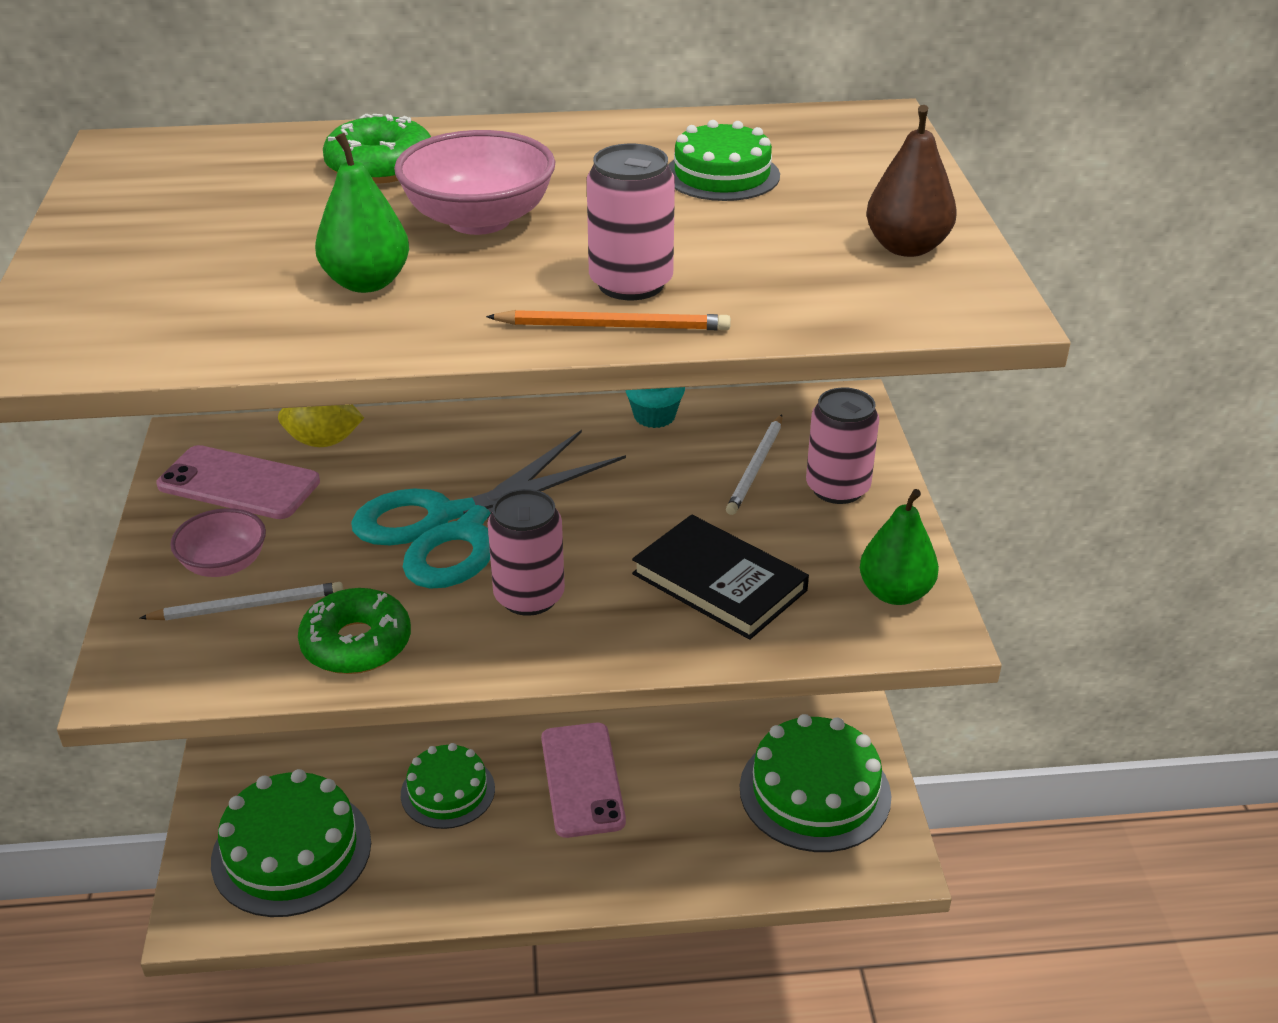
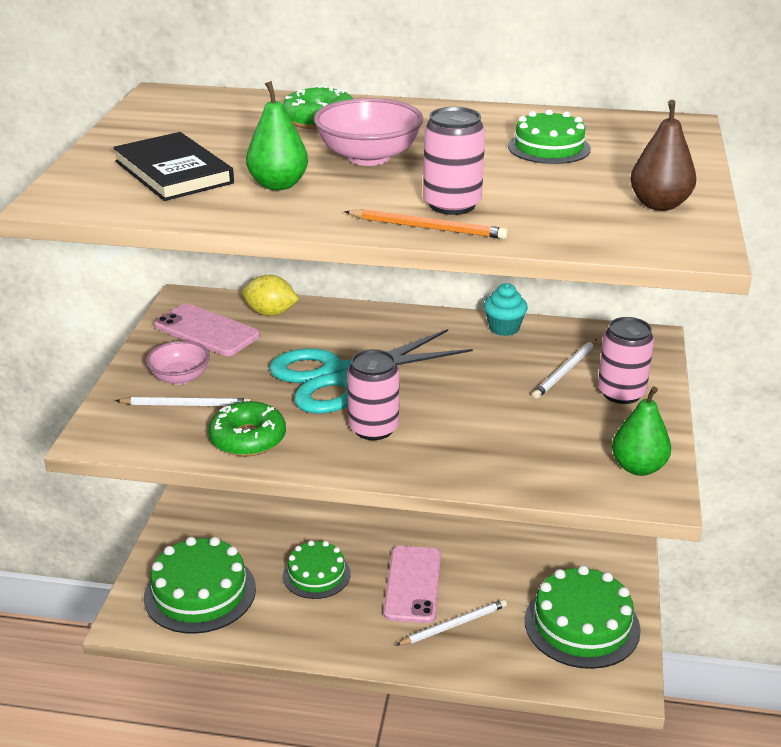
camera: 15 degrees right, 5 degrees down
black book [632,514,809,640] -> black book moved to [113,132,234,201]
none -> white pencil [396,599,507,645]

